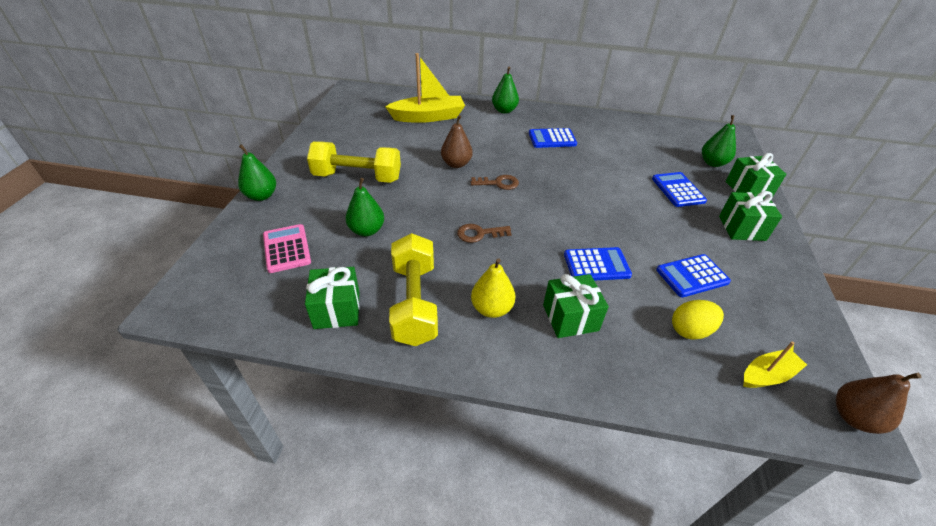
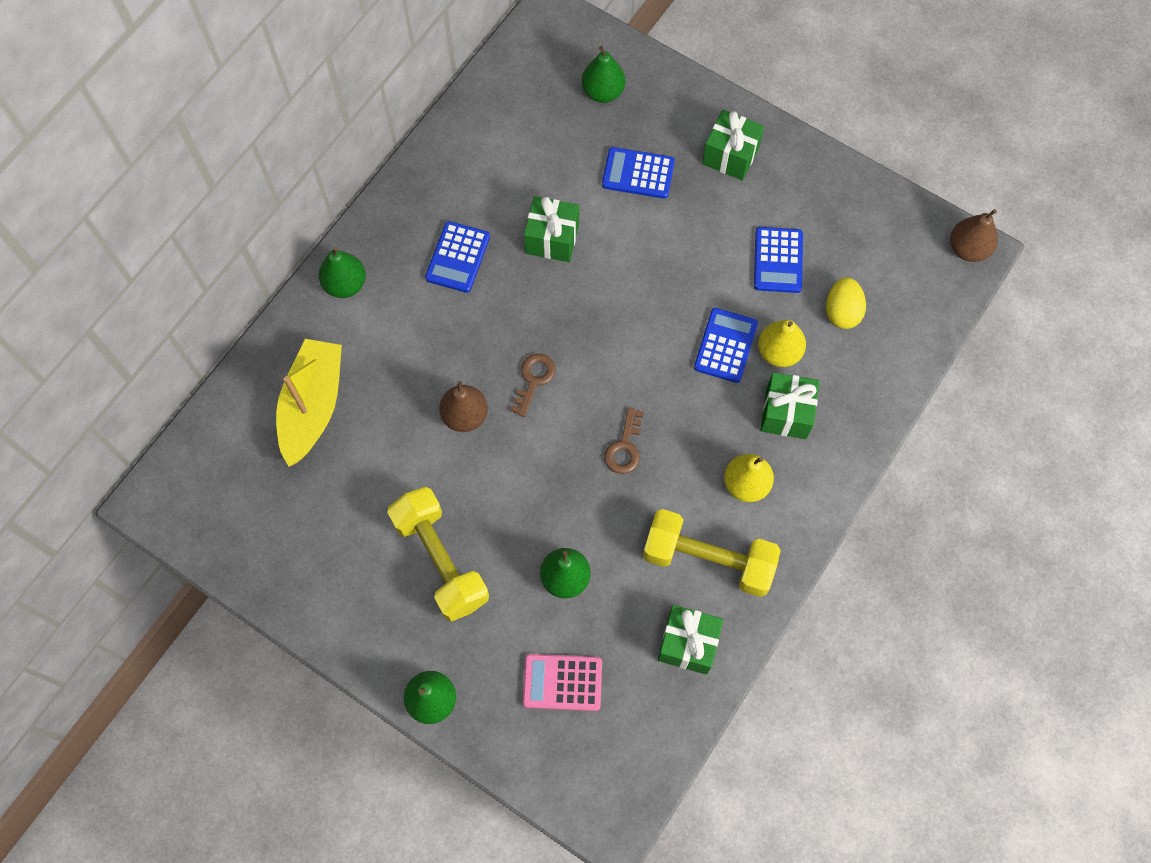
camera: 65 degrees left, 25 degrees up
yellow dumbbell [307,141,401,183] -> yellow dumbbell turned 60 degrees counterclockwise [387,487,489,622]
green gift [725,153,787,198] -> green gift moved to [524,196,579,262]
yellow boat [743,341,807,388] -> none
none -> yellow pear [758,320,806,367]

